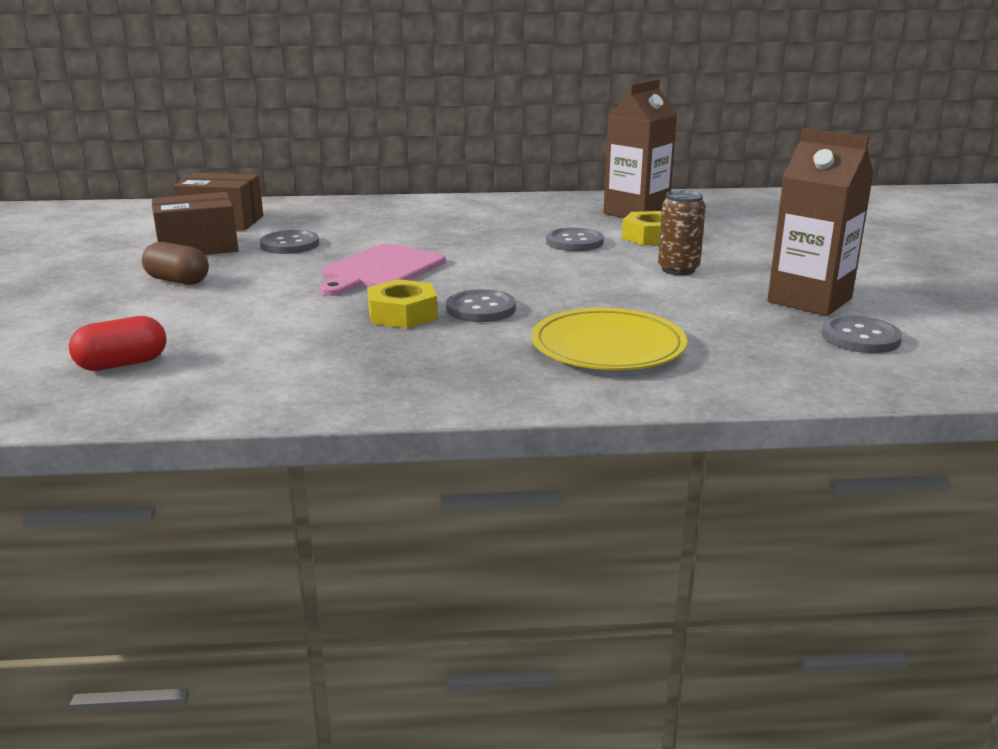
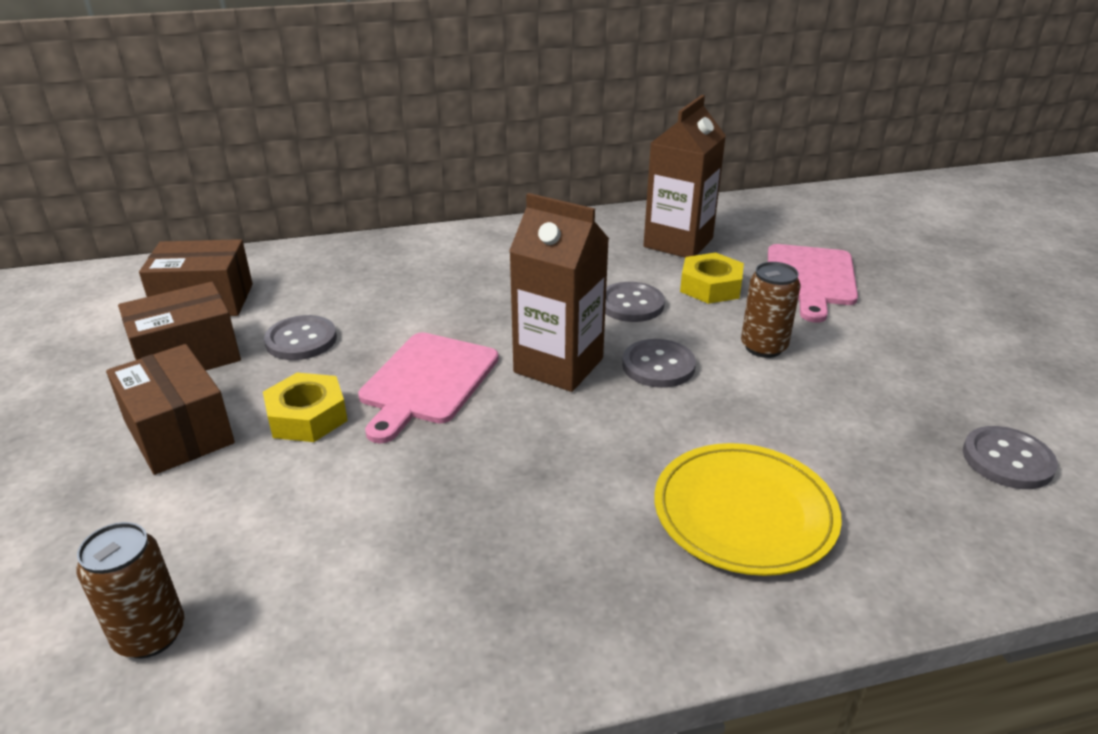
camera: 10 degrees left, 10 degrees up
red capsule [69,316,166,371] -> brown can [76,522,185,658]
brown capsule [142,242,209,285] -> brown box [106,344,235,475]
yellow nut [367,279,438,328] -> yellow nut moved to [263,373,348,442]
grey button [446,289,516,322] -> grey button moved to [622,339,696,388]
brown carton [767,128,874,316] -> brown carton moved to [509,193,609,392]
none -> pink cutting board [768,244,858,322]

